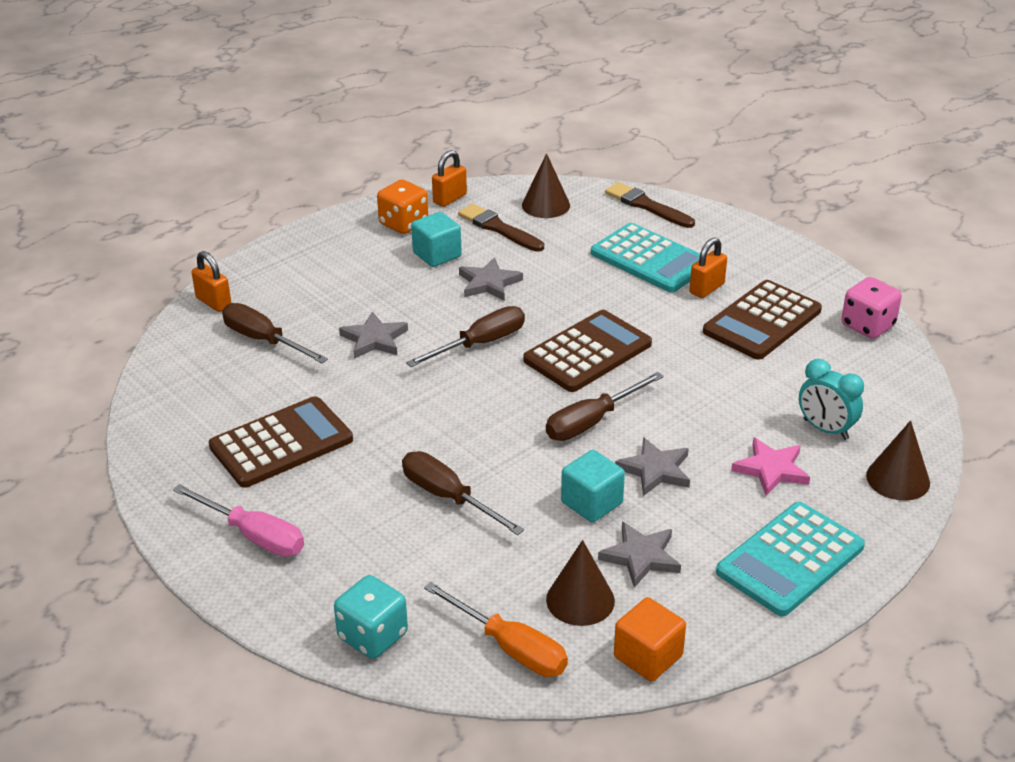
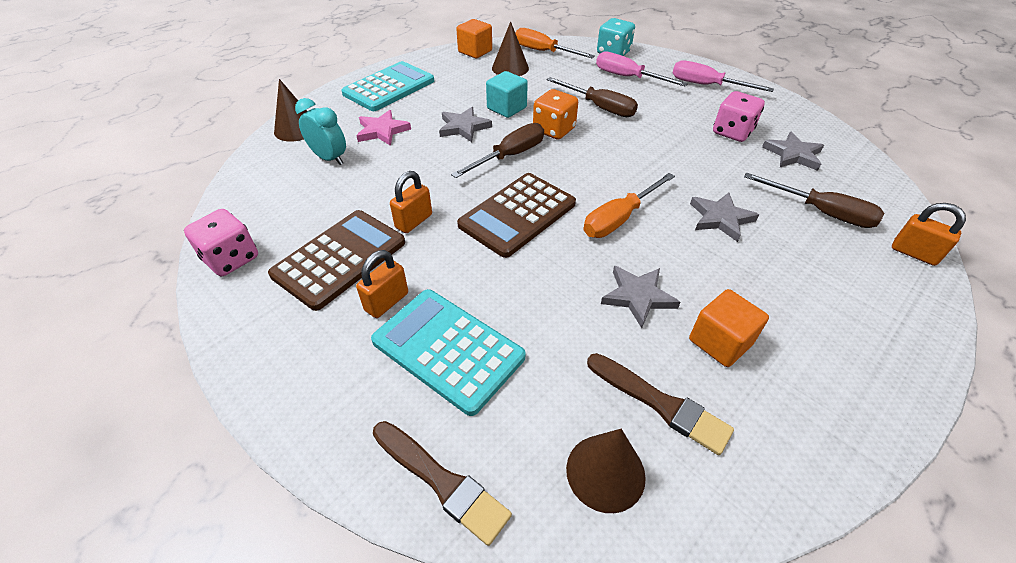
camera: 175 degrees right, 10 degrees up
brown calculator [209,396,353,488] -> pink dice [713,91,765,142]
orange dice [377,180,428,234] -> orange dice moved to [533,89,578,140]
brown screwdriver [406,306,525,367] -> orange screwdriver [583,173,675,238]
turquoise cube [411,212,462,267] -> orange cube [689,289,769,367]
orange padlock [432,150,467,207] -> orange padlock moved to [390,171,432,233]
grey star [598,522,681,588] -> grey star moved to [762,132,824,171]
none -> pink screwdriver [596,52,688,87]

